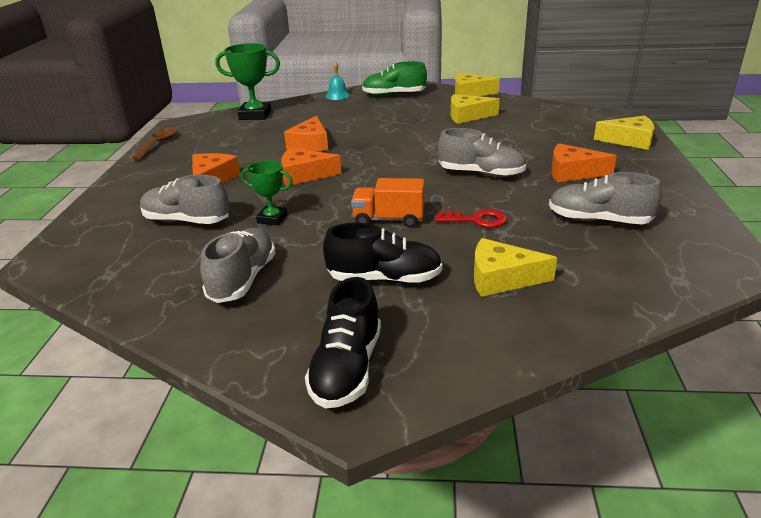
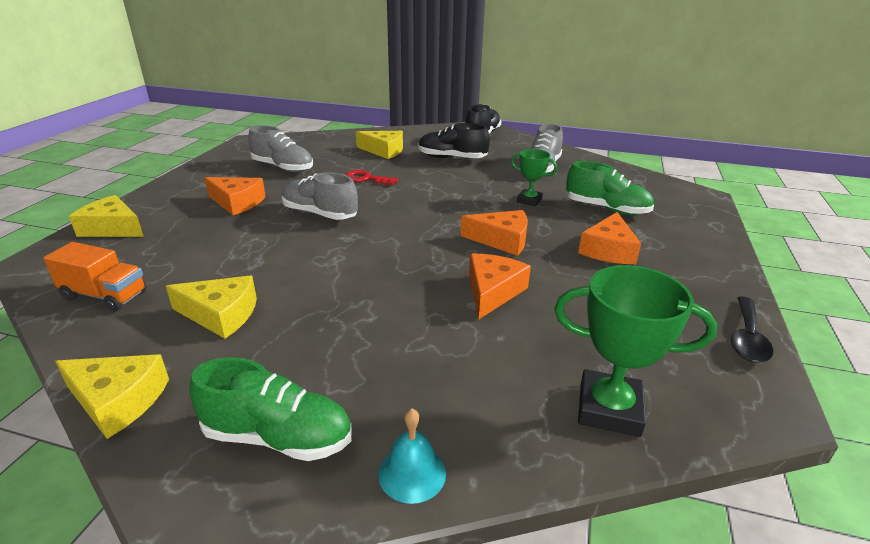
camera: 170 degrees left, 0 degrees up
brown spoon [132,127,177,160] -> black spoon [731,297,773,363]
grey shoe [140,175,229,224] -> green shoe [566,161,654,215]
orange truck [351,178,424,228] -> orange truck moved to [44,242,147,311]

